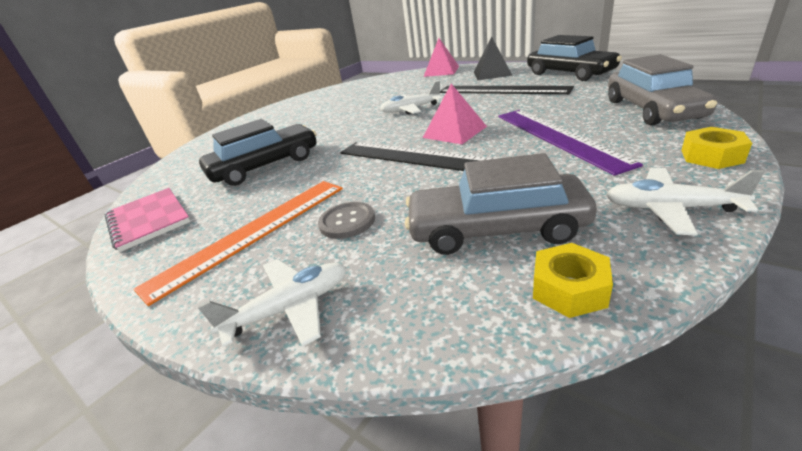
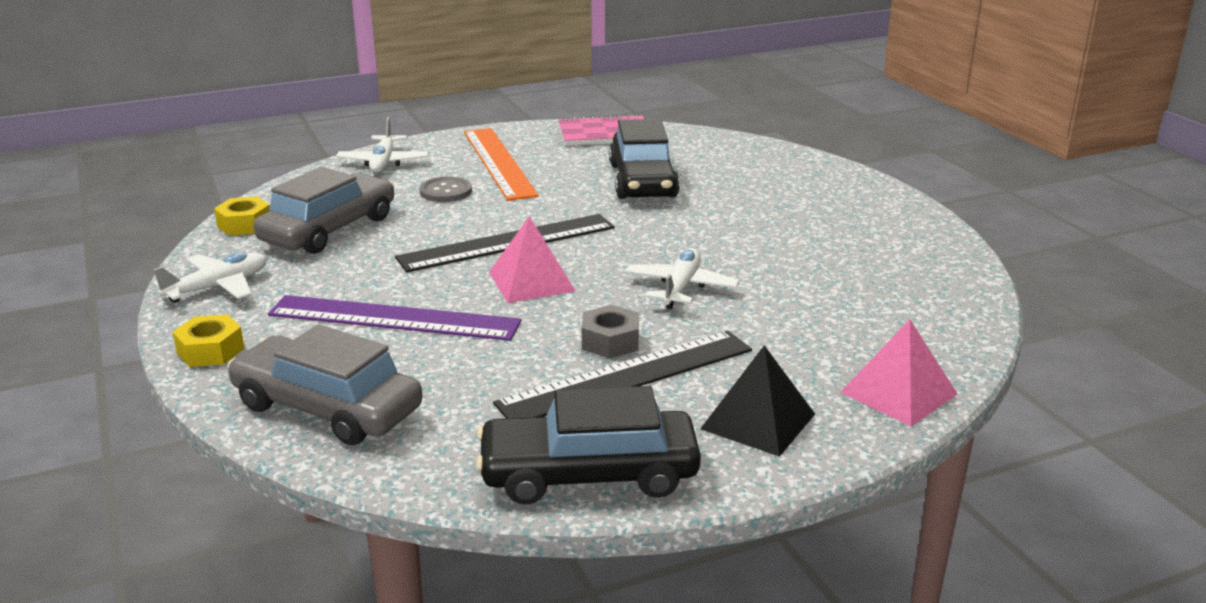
camera: 115 degrees right, 5 degrees down
none -> grey nut [582,305,639,358]

